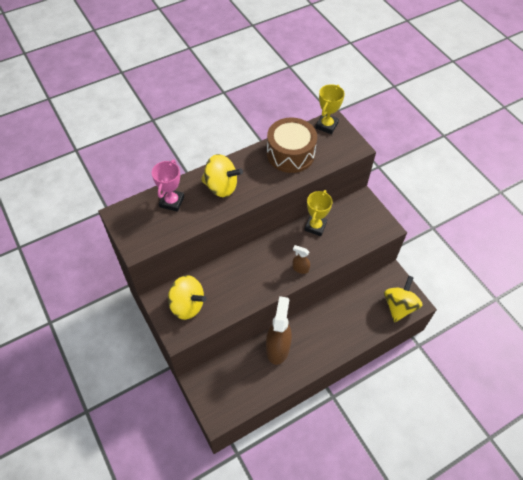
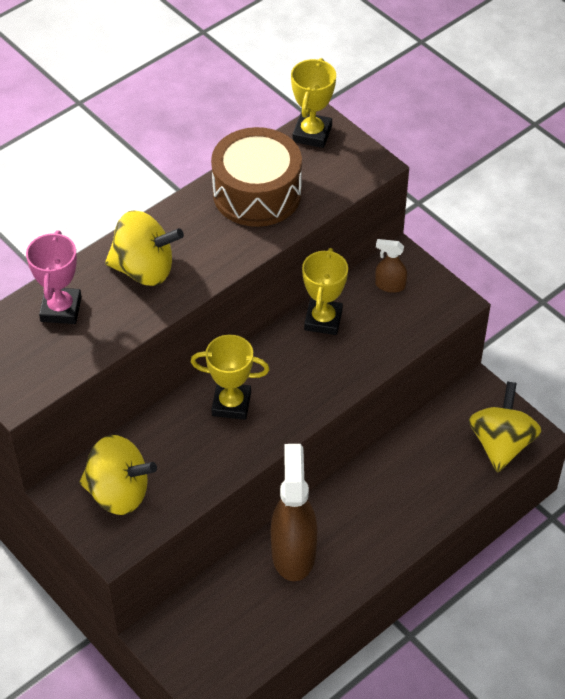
camera: 10 degrees left, 5 degrees down
brown spray bottle [292,245,310,274] -> brown spray bottle moved to [375,239,407,293]
none -> yellow trophy [191,335,270,420]

